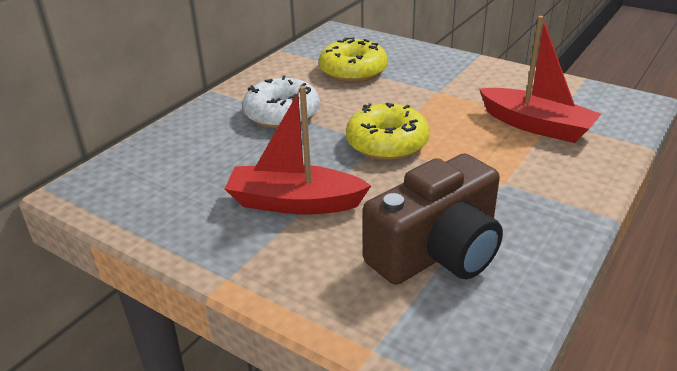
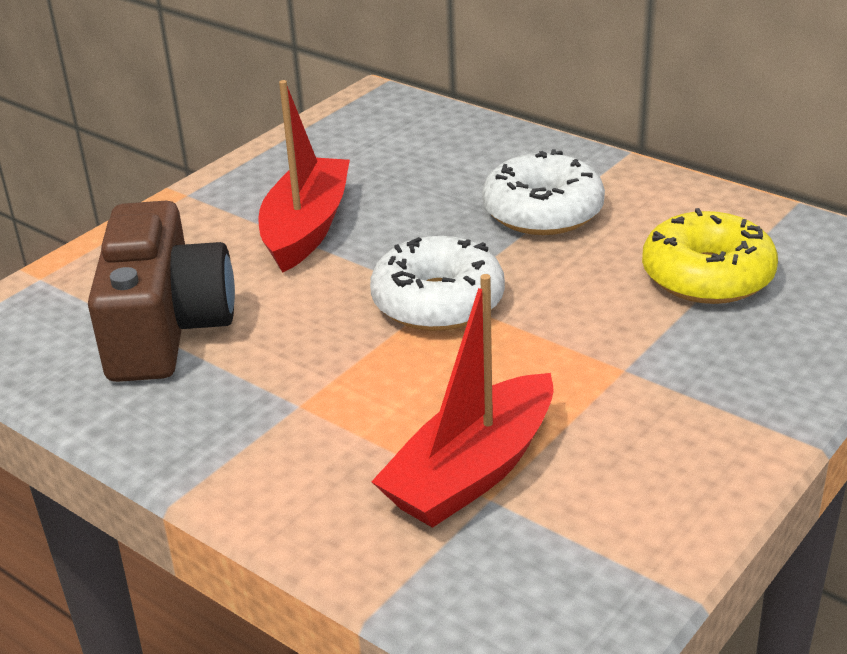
camera: 95 degrees right, 0 degrees up
yellow donut [346,102,429,160] -> white donut [370,236,505,331]
brown camera [363,153,503,285] -> brown camera turned 150 degrees counterclockwise [88,201,235,382]

